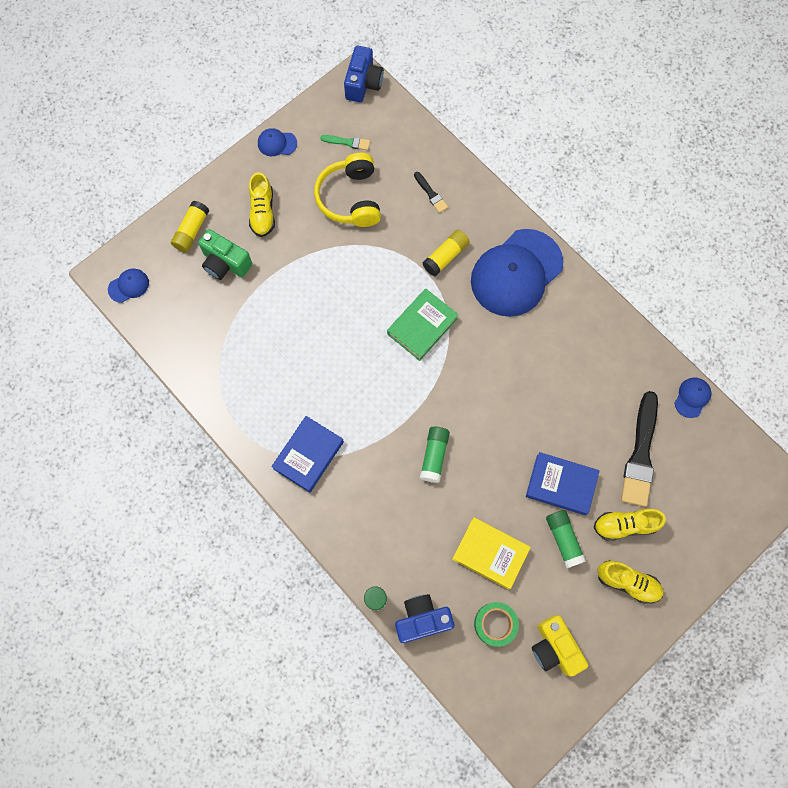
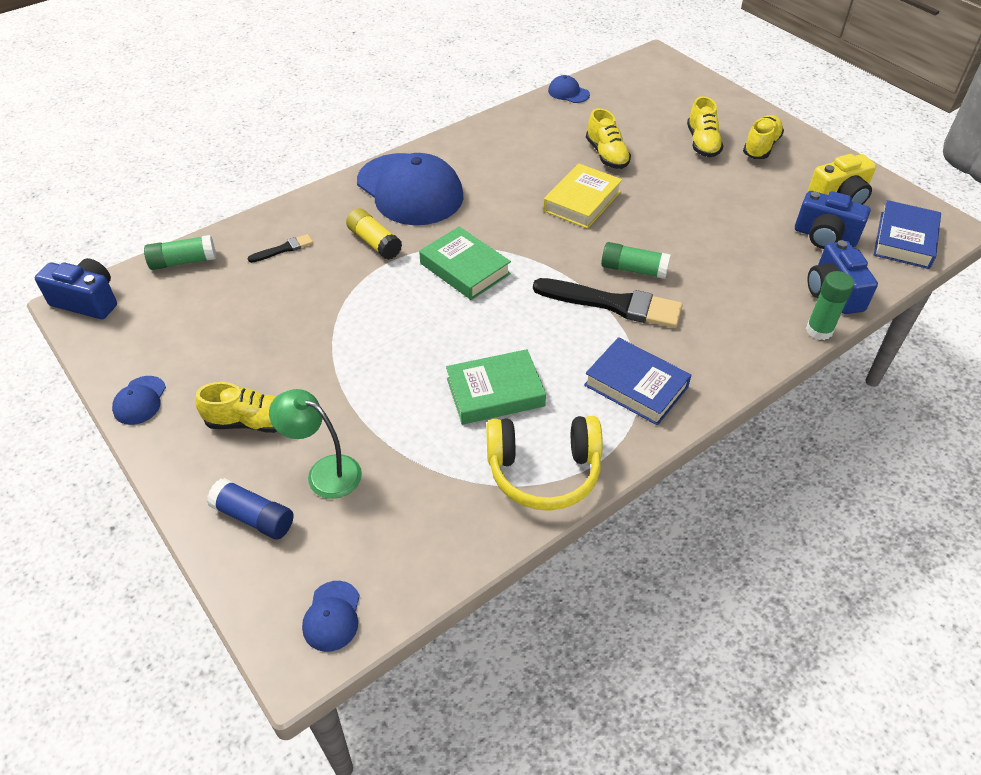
camera: 85 degrees left, 25 degrees down
blue cap [108,269,149,303] -> blue cap turned 150 degrees counterclockwise [302,581,360,652]
yellow glue stick [171,201,209,252] -> blue glue stick [207,478,294,539]
green camera [198,229,252,280] -> green lamp [269,389,362,499]
yellow headphones [314,153,381,227] -> yellow headphones moved to [487,416,603,511]
green brush [321,135,370,150] -> none
yellow book [452,517,531,590] -> yellow book moved to [543,163,622,229]
green tape [474,602,519,647] -> blue camera [795,191,870,249]
blue book [526,452,600,515] -> blue book moved to [874,200,941,269]
green glue stick [546,510,586,569] -> green glue stick moved to [144,235,216,270]
black brush [621,391,658,507] -> black brush moved to [533,278,683,328]
none -> green book [446,349,546,425]
none -> yellow shoe [586,108,631,169]

